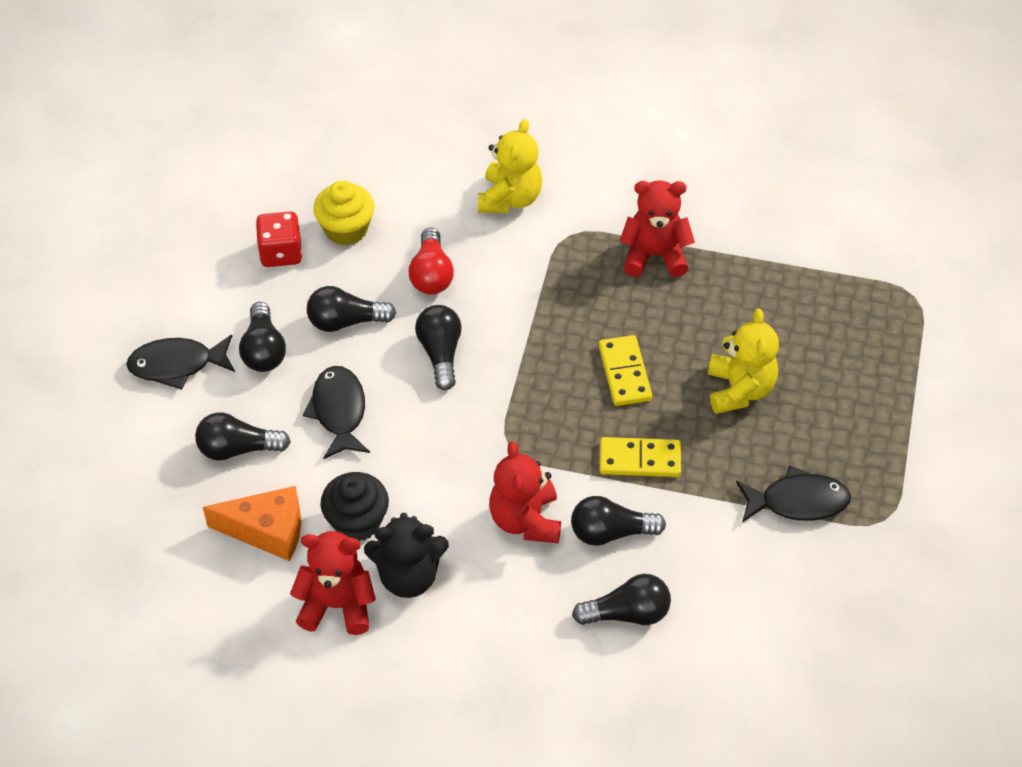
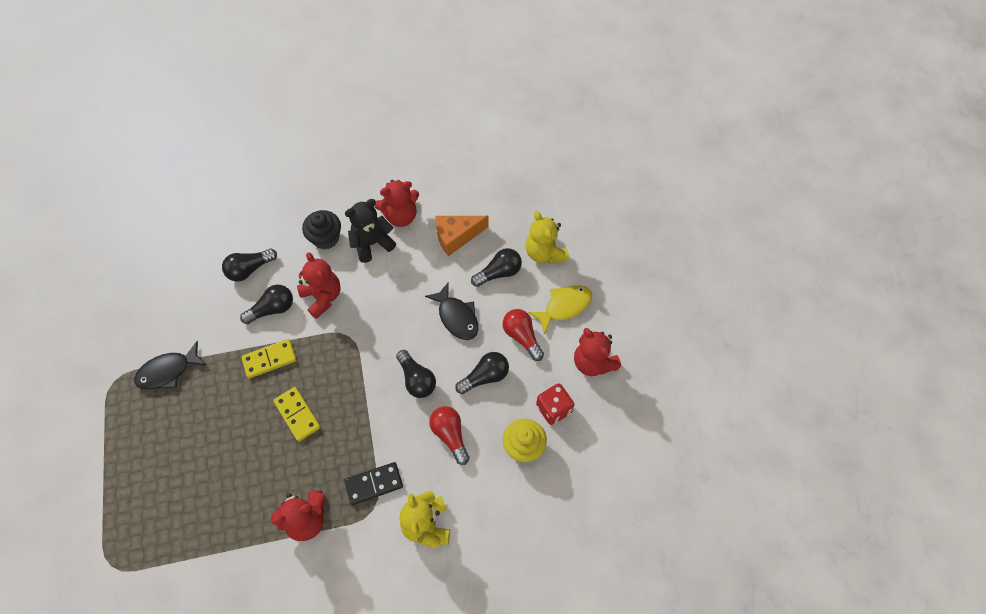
camera: 155 degrees right, 10 degrees up
black fish [126,335,235,390] -> yellow fish [528,285,592,335]
black light bulb [239,302,286,372] -> red light bulb [503,309,544,361]
black cupcake [320,472,389,541] -> black cupcake moved to [302,210,341,249]
yellow teddy bear [708,308,779,414] -> yellow teddy bear moved to [525,211,569,264]
none -> black domino [344,462,403,505]
none -> red teddy bear [574,328,621,376]

